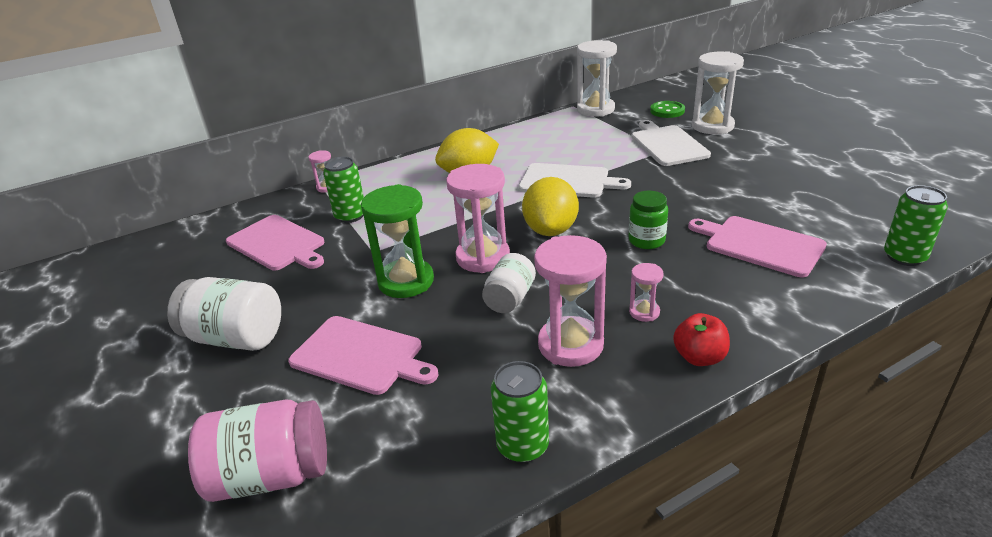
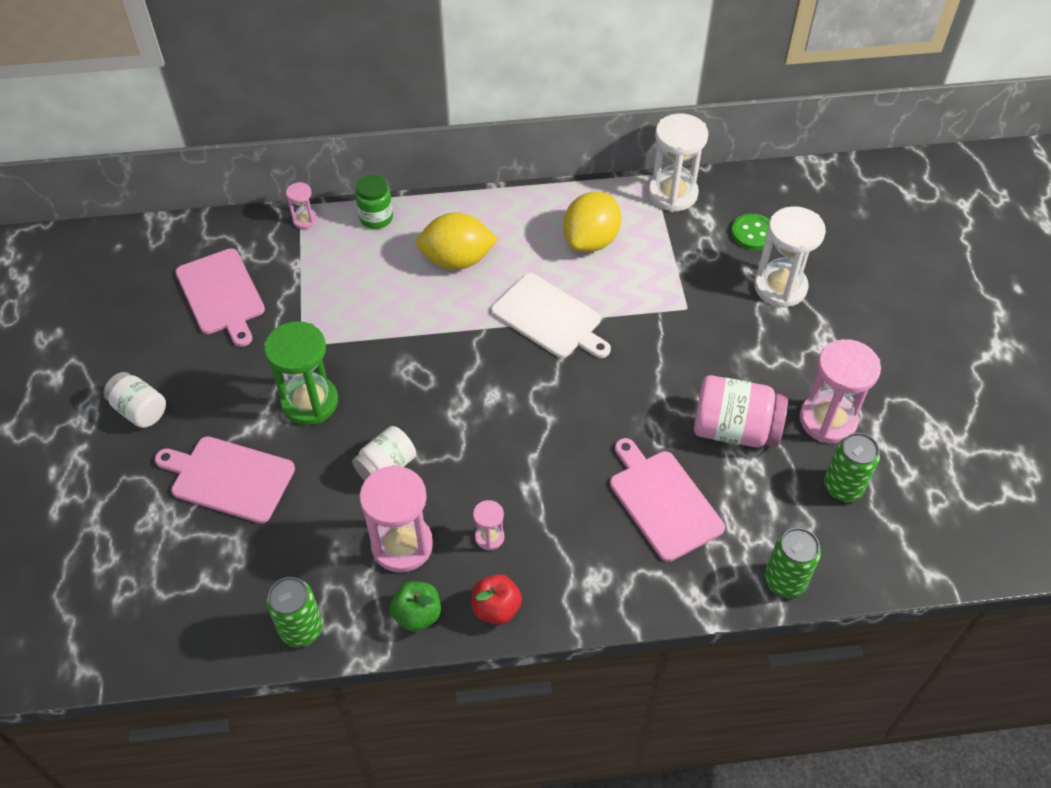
camera: 20 degrees right, 20 degrees up
white jar [167,277,281,351] -> white jar [103,372,166,428], size x0.63
pink jar [188,399,327,502] -> pink jar moved to [694,375,788,447]
pink cutting board [288,316,438,395] -> pink cutting board turned 150 degrees clockwise [155,436,295,523]
green can [323,156,364,223] -> green can moved to [824,433,880,502]
pink hourglass [446,164,510,273] -> pink hourglass moved to [800,339,881,444]
yellow lemon [522,177,579,236] -> yellow lemon moved to [563,191,621,252]
green jar [628,191,668,249] -> green jar moved to [355,174,393,229]
white cutting board [632,120,711,166] -> none
none -> green apple [390,581,441,632]

